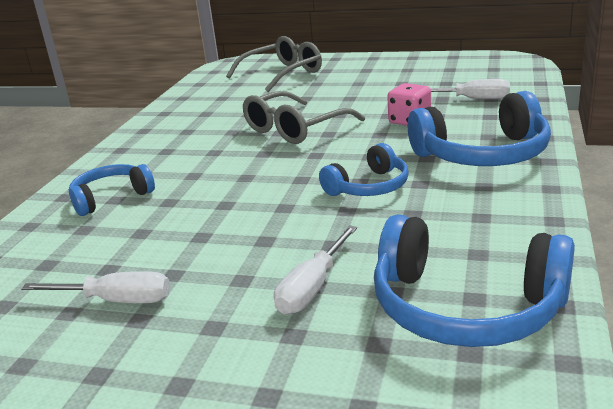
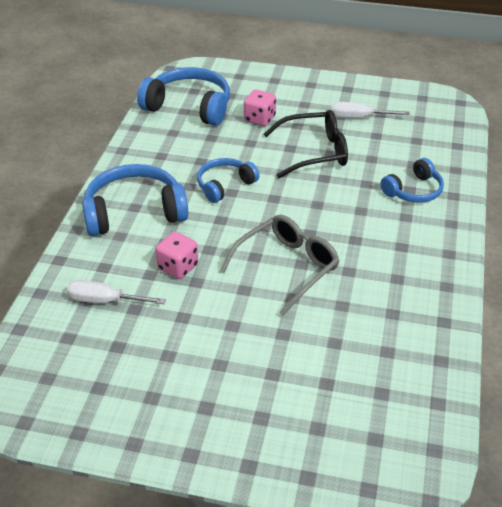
camera: 175 degrees right, 15 degrees up
grey glasses [226,36,322,92] -> none
white screwdriver [274,225,357,315] -> pink dice [244,90,276,126]
none -> black glasses [263,110,348,178]

